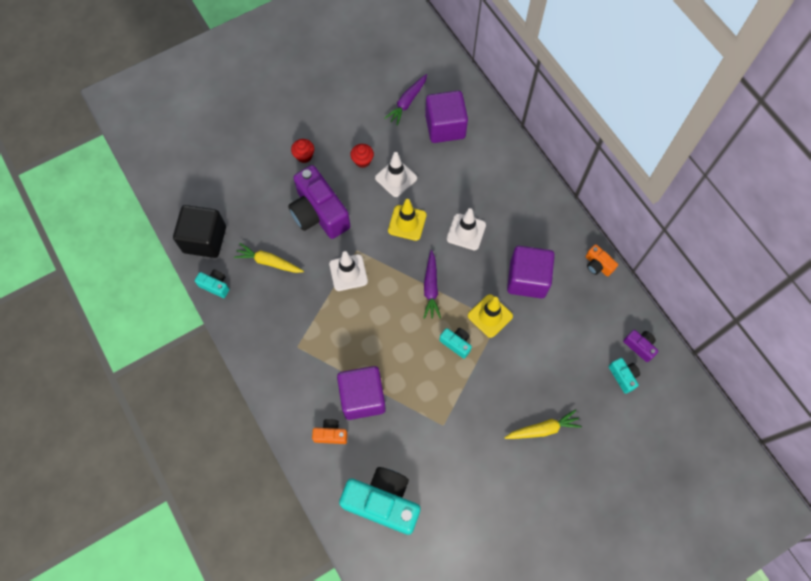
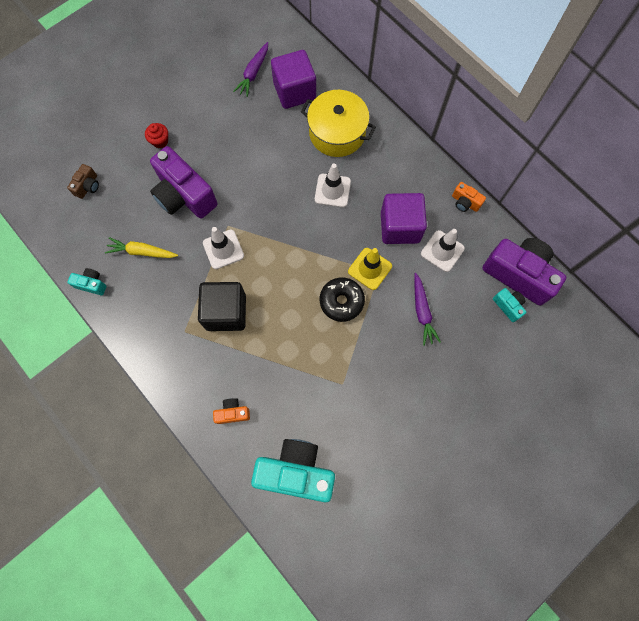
camera: 10 degrees left, 5 degrees up
black cube [173,205,226,258] -> black cube moved to [198,282,246,331]
purple cube [337,366,386,420] -> none
red cupcake [351,144,374,168] -> none
white traffic cone [375,152,417,197] -> white traffic cone moved to [421,229,465,272]
yellow traffic cone [388,199,426,241] -> none
purple carrot [424,250,441,319] -> purple carrot moved to [414,273,441,346]
turquoise camera [439,328,472,359] -> black donut [320,278,365,322]
yellow carrot [504,410,582,439] -> none
purple camera [623,330,659,362] -> purple camera [482,238,566,306], size x2.20
none -> brown camera [67,164,99,199]
none -> yellow pot [301,90,376,157]

